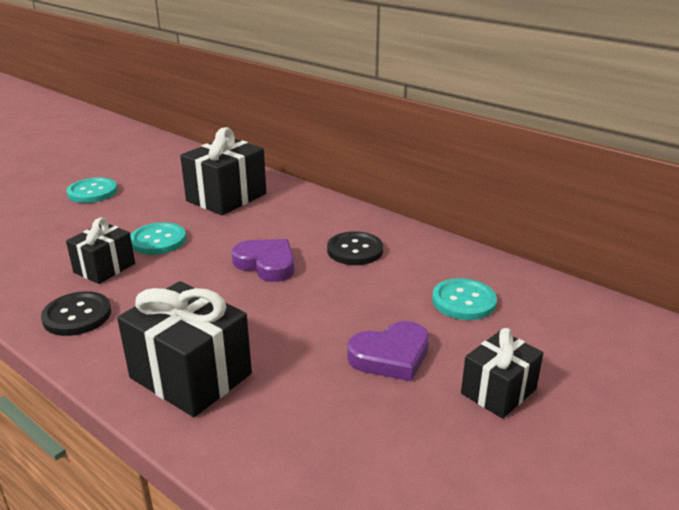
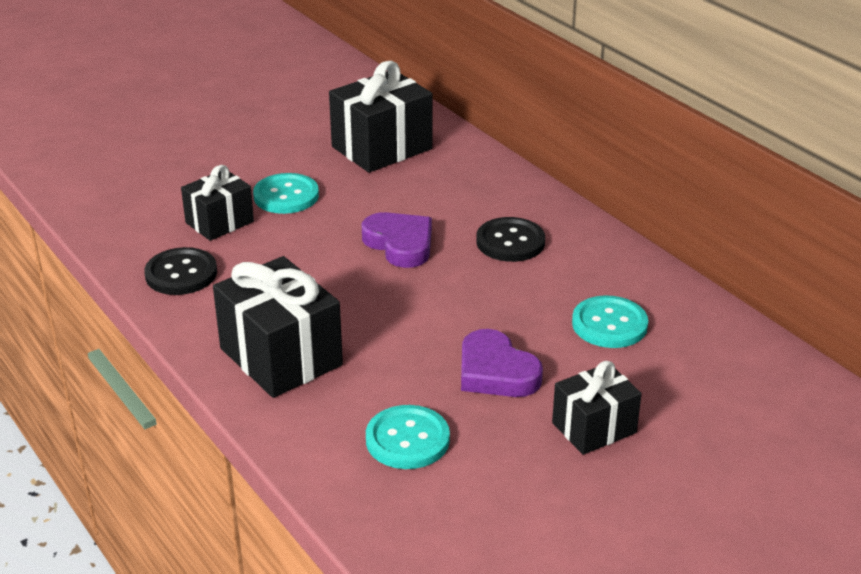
camera: 15 degrees right, 5 degrees up
turquoise button [67,177,117,203] -> turquoise button moved to [366,405,450,469]
purple heart [347,321,429,381] -> purple heart turned 60 degrees clockwise [461,329,543,397]

